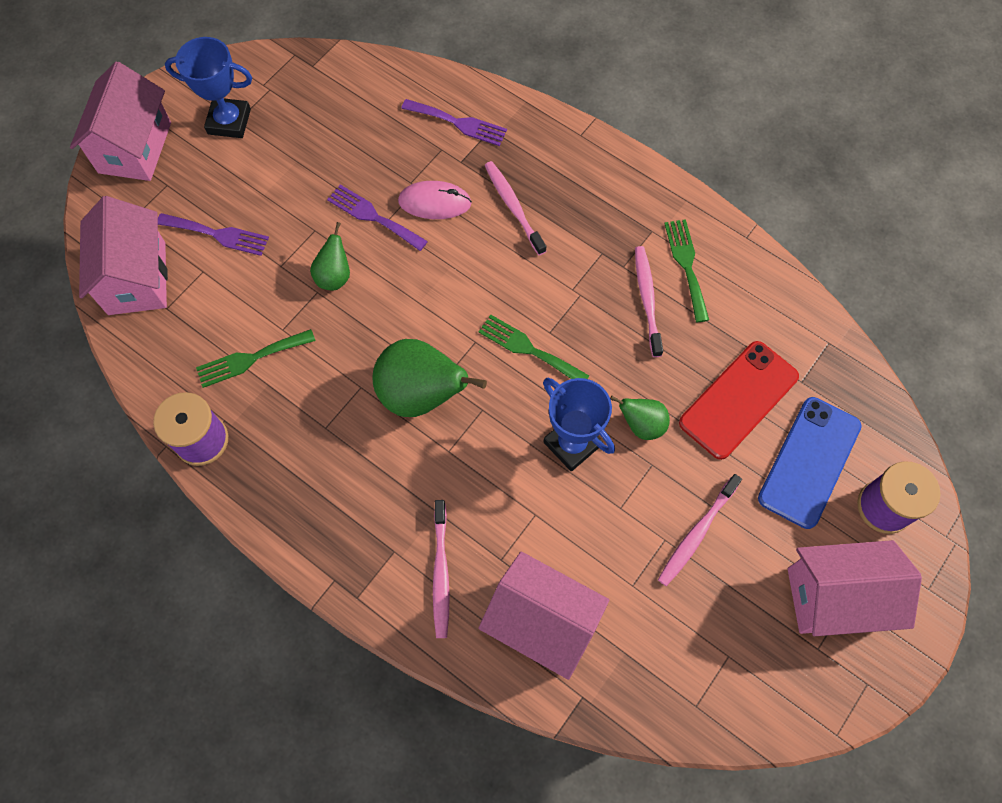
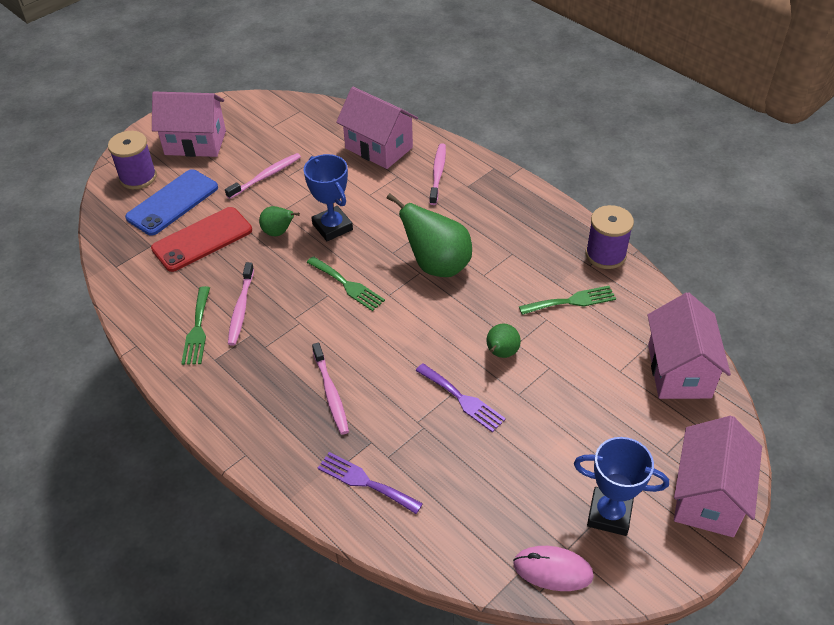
camera: 170 degrees left, 20 degrees down
purple fork [158,213,269,256] -> none
pink mouse [398,181,472,219] -> pink mouse moved to [513,546,594,591]

